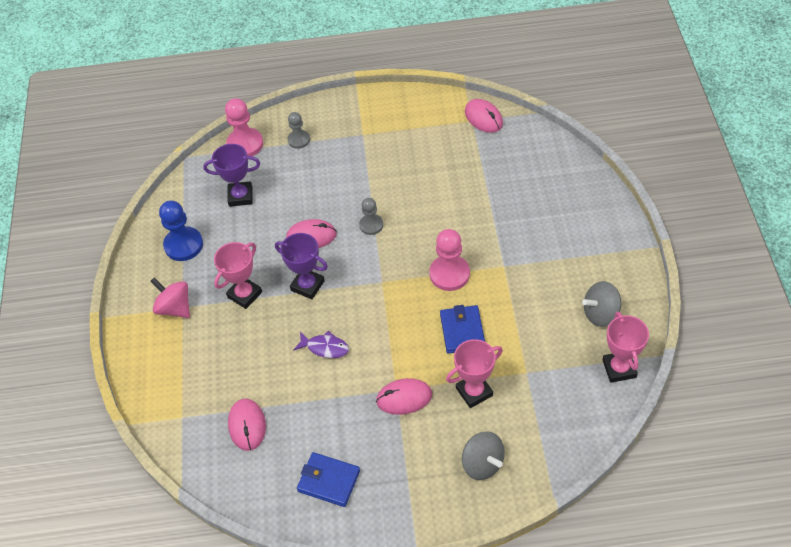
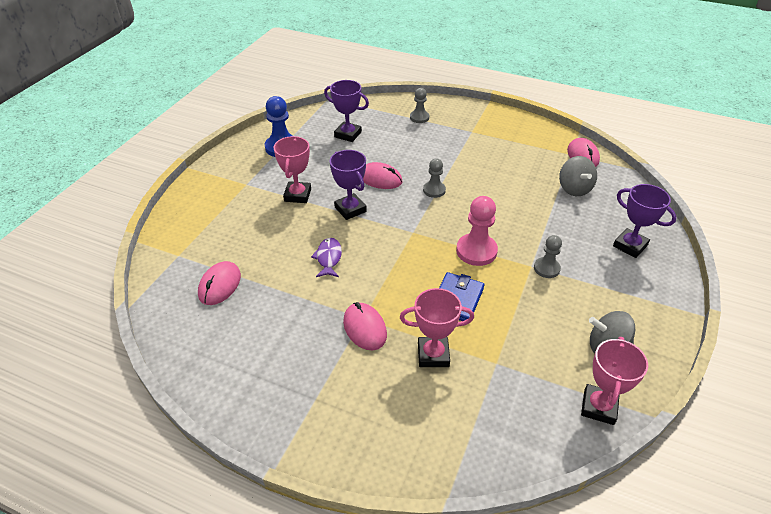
camera: 25 degrees right, 10 degrees down
pink spinning top [151,277,190,318] -> none
pink trophy [214,242,262,309] -> pink trophy turned 60 degrees counterclockwise [273,136,311,203]
pink pawn [225,98,263,156] -> none
purple fish [293,331,349,358] -> purple fish turned 135 degrees counterclockwise [311,238,342,277]
blue wallet [297,452,360,507] -> none
pink mouse [376,378,432,415] -> pink mouse turned 45 degrees clockwise [343,302,387,350]
grey spinning top [462,432,505,480] -> grey spinning top moved to [559,156,597,196]
none -> grey pawn [534,235,562,278]
none -> purple trophy [613,184,677,258]

